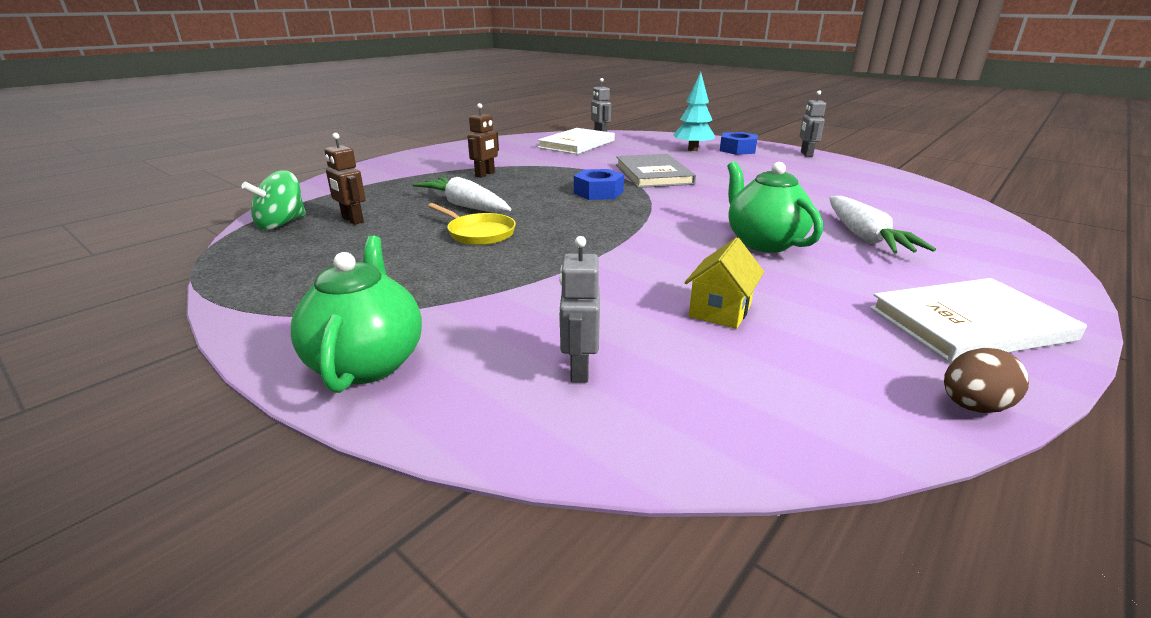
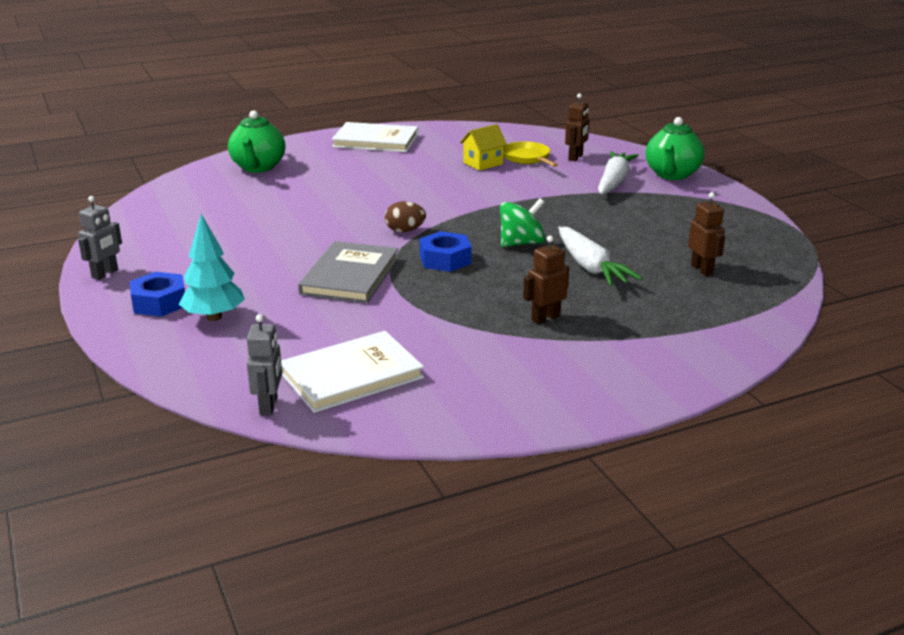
camera: 155 degrees left, 0 degrees up
green spinning top [241,170,306,230] -> green spinning top moved to [500,198,545,247]
yellow pan [428,203,516,245] -> yellow pan moved to [503,141,558,167]
grey robot [559,236,600,383] -> brown robot [565,93,590,161]
green teapot [727,161,823,253] -> green teapot moved to [228,110,285,173]
white carrot [829,196,936,253] -> white carrot moved to [598,151,639,194]
brown egg [944,348,1029,413] -> brown egg moved to [385,201,426,232]

